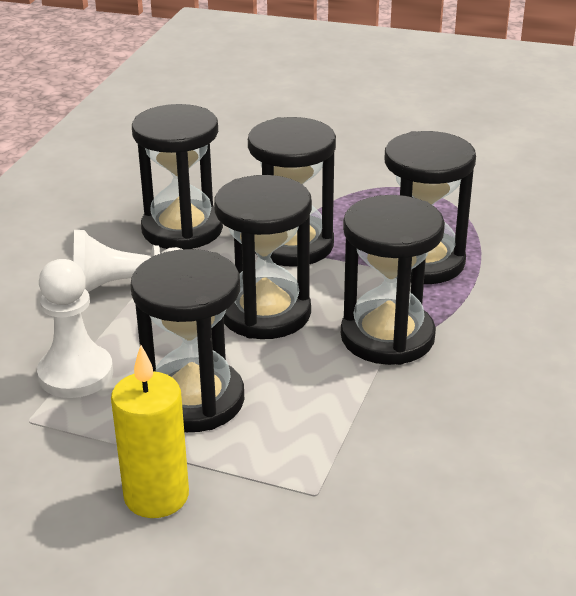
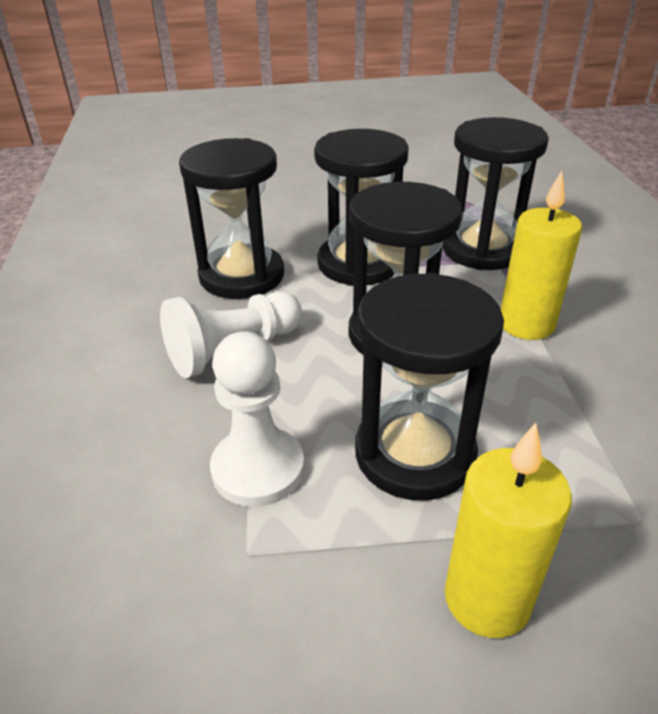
camera: 25 degrees left, 5 degrees up
black hourglass [341,195,445,365] -> yellow candle [501,171,582,340]

